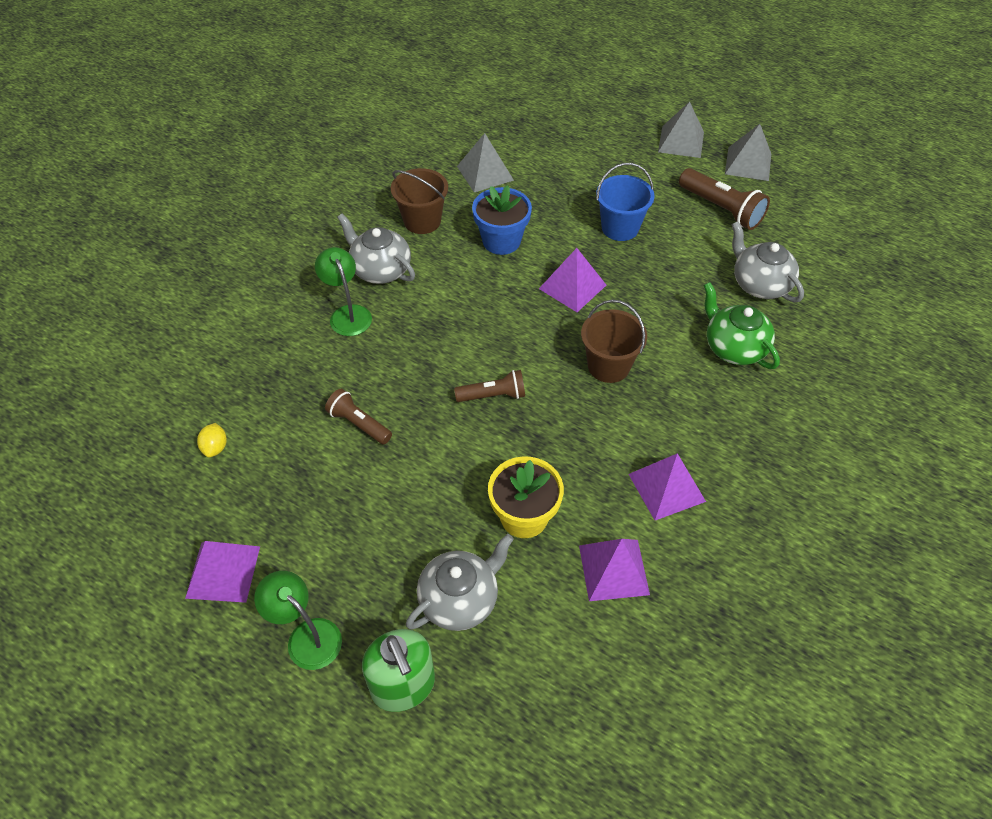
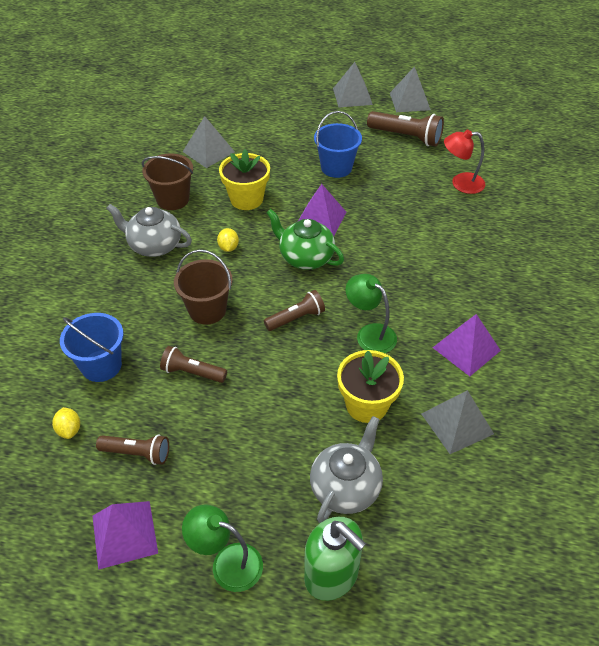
camera: 20 degrees left, 5 degrees down
green lamp [315,247,372,336] -> green lamp moved to [346,274,397,353]
blue flower pot [472,185,532,255] -> yellow flower pot [219,149,270,210]
purple pyramid [579,539,650,601] -> grey pyramid [422,390,494,454]
brown bucket [581,299,647,383] -> brown bucket moved to [174,249,233,325]
green teapot [703,282,780,369] -> green teapot moved to [266,209,344,270]
grey teapot [731,221,804,302] -> red lamp [444,130,485,194]
none -> blue bucket [60,313,124,382]
none -> brown flashlight [96,435,169,465]
none -> yellow lemon [217,228,239,252]

